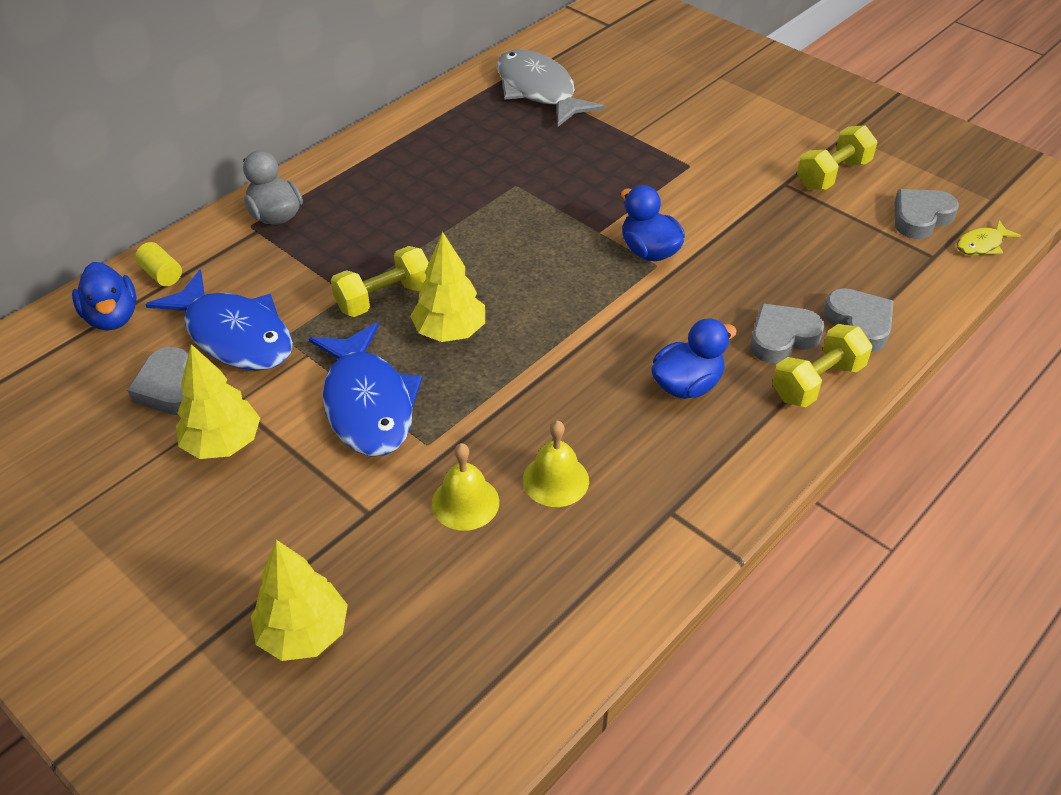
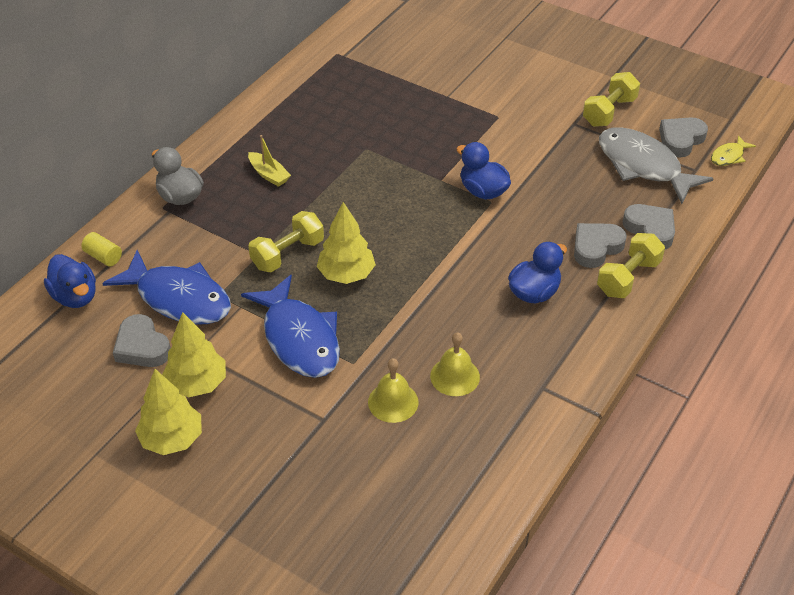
camera: 10 degrees left, 0 degrees up
yellow tree [251,540,348,661] -> yellow tree moved to [135,369,202,455]
grey fish [497,49,605,127] -> grey fish moved to [599,127,714,204]
none -> yellow boat [248,135,291,187]

